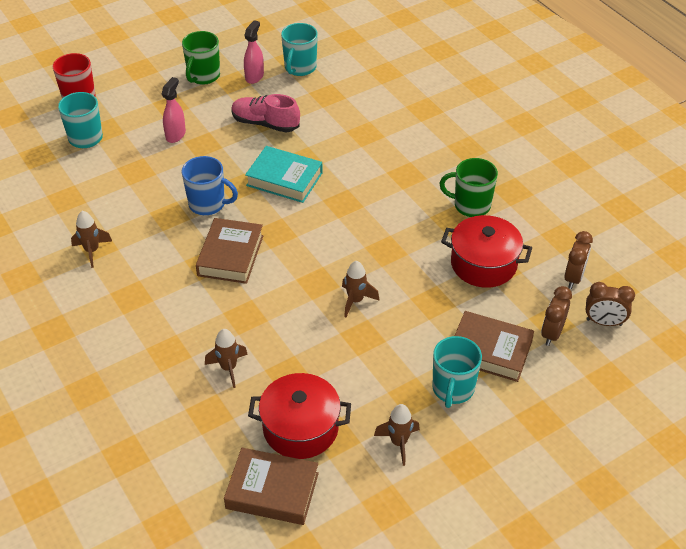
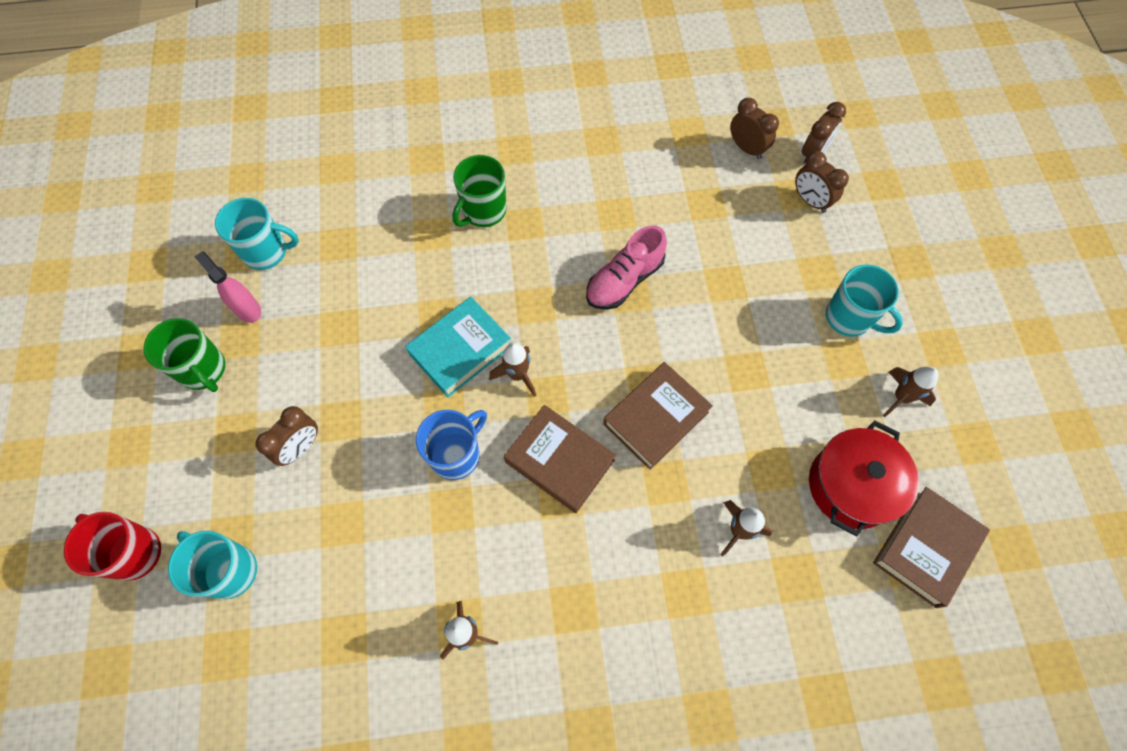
camera: 65 degrees left, 20 degrees up
pink spray bottle [162,77,186,143] -> brown clock [256,406,318,466]
pink shoe [231,94,300,132] -> pink shoe moved to [586,225,667,310]
turquoise mug [281,23,318,76] -> turquoise mug turned 45 degrees counterclockwise [215,198,299,270]
brown rocket [342,261,380,317] -> brown rocket moved to [489,343,536,397]
green mug [439,158,498,217] -> green mug moved to [452,155,506,227]
red pot [441,215,532,288] -> none
brown book [455,311,534,382] -> brown book moved to [603,362,713,470]

